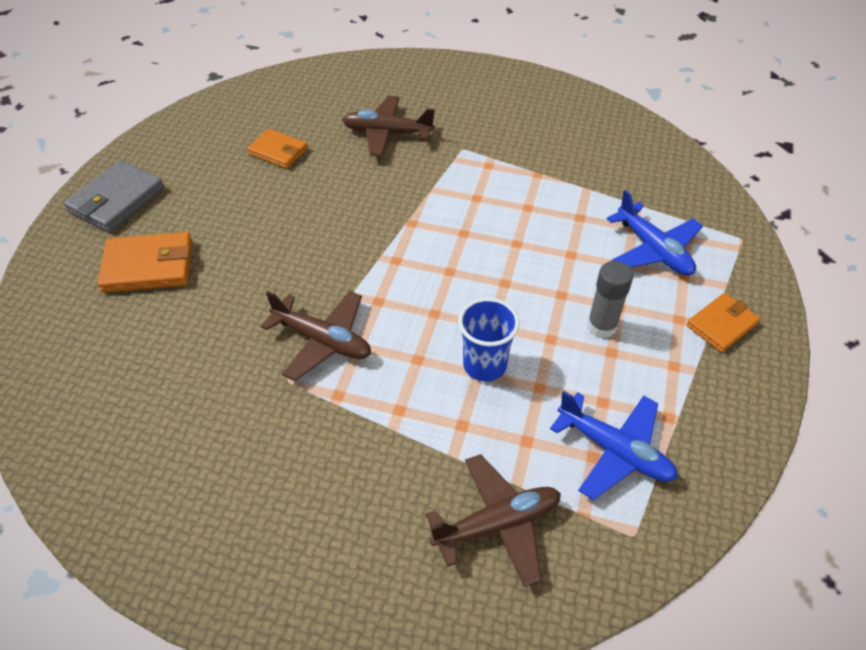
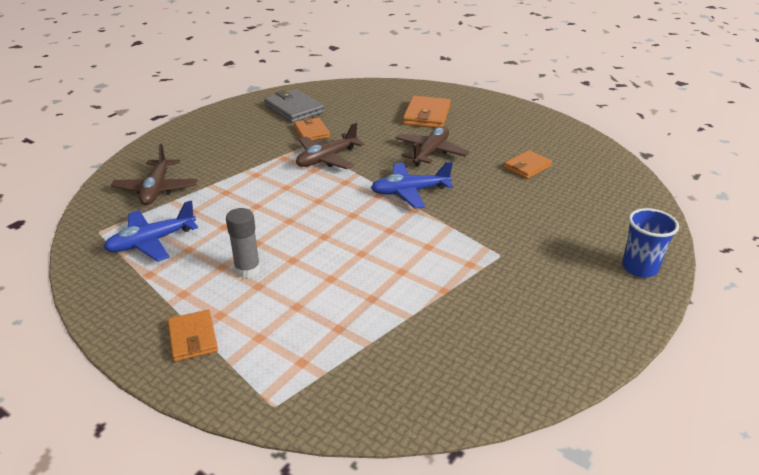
camera: 110 degrees right, 15 degrees down
grey wallet [64,160,164,232] -> grey wallet moved to [264,89,325,123]
brown plane [342,96,435,157] -> brown plane moved to [396,127,469,167]
blue cup [458,298,520,382] -> blue cup moved to [622,208,679,278]
blue plane [607,190,703,276] -> blue plane moved to [371,161,453,209]
none -> orange wallet [294,118,330,141]

